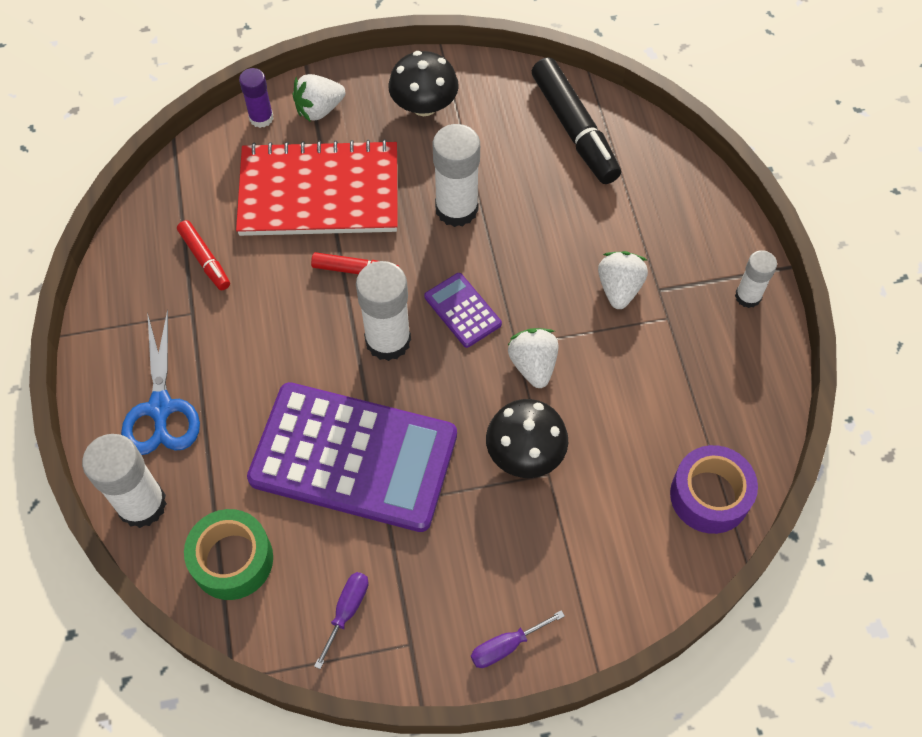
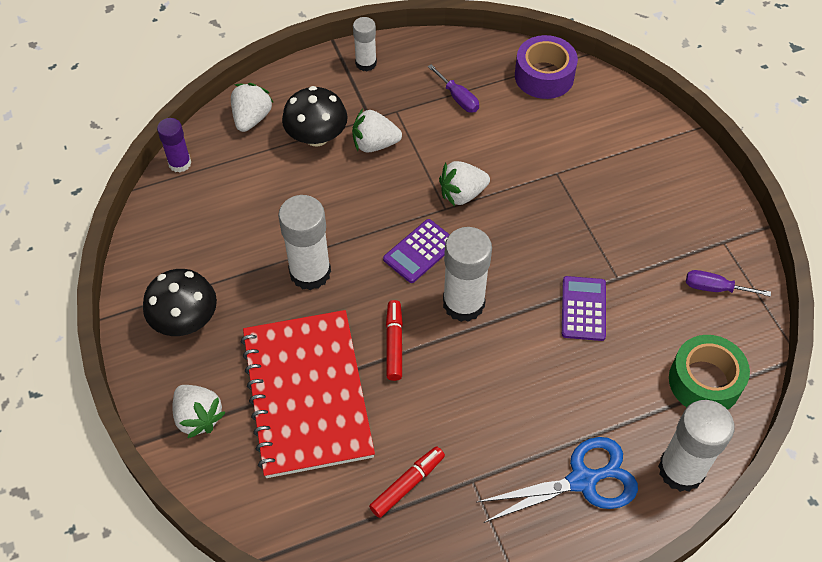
camera: 100 degrees left, 5 degrees down
purple glue stick [239,68,273,128] -> purple glue stick moved to [157,118,191,172]
purple calculator [247,382,457,532] -> purple calculator [562,276,606,341], size x0.42
purple screwdriver [471,610,565,668] -> purple screwdriver moved to [428,64,479,112]
black mushroom [486,399,568,478] -> black mushroom moved to [282,86,348,147]
black marker [532,57,621,184] -> none
none -> white strawberry [231,83,274,132]

